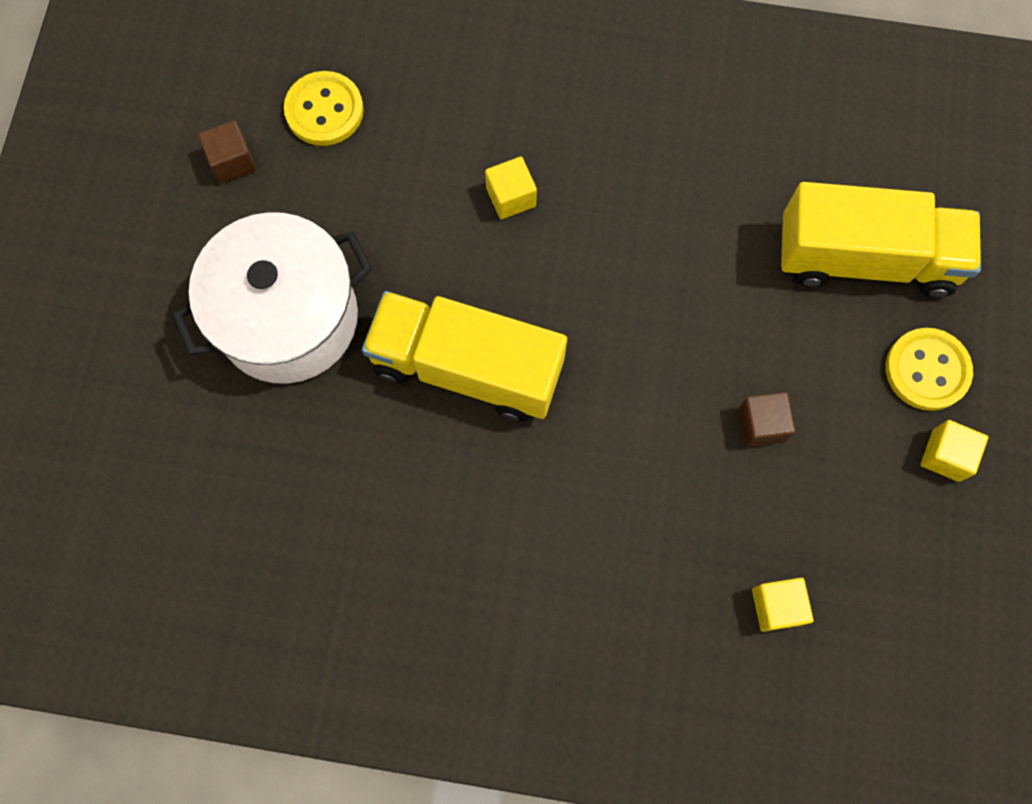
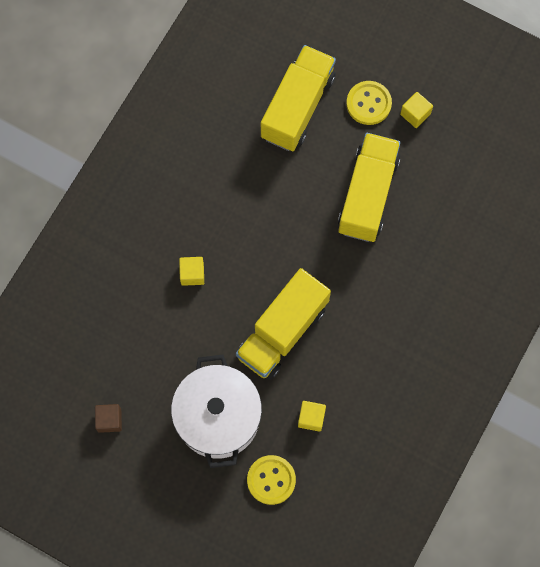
camera: 70 degrees left, 0 degrees up
yellow button [284,71,364,146] -> yellow button moved to [247,455,296,505]
brown cube [738,392,796,447] -> yellow truck [338,133,400,242]
yellow cube [752,578,814,632] -> yellow cube moved to [298,401,326,432]

